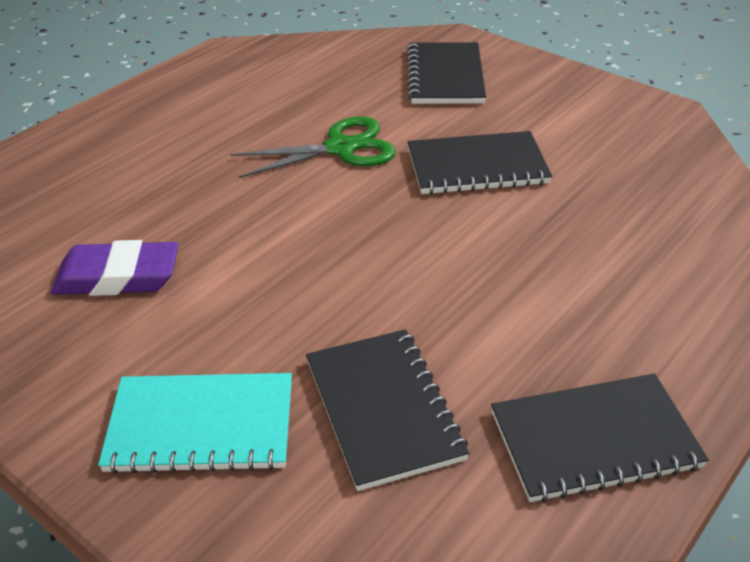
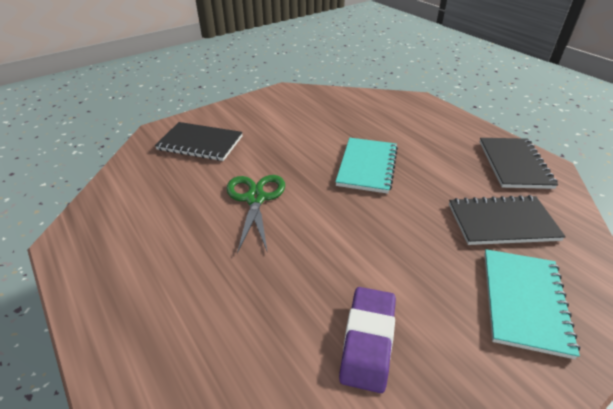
camera: 75 degrees left, 0 degrees up
black notebook [408,131,552,194] -> none
none -> turquoise notebook [335,138,398,194]

